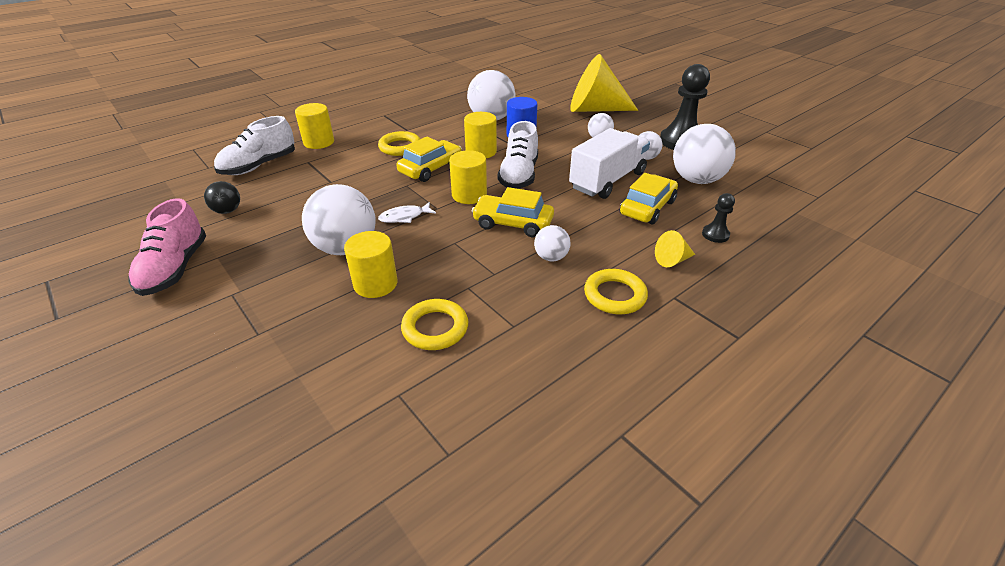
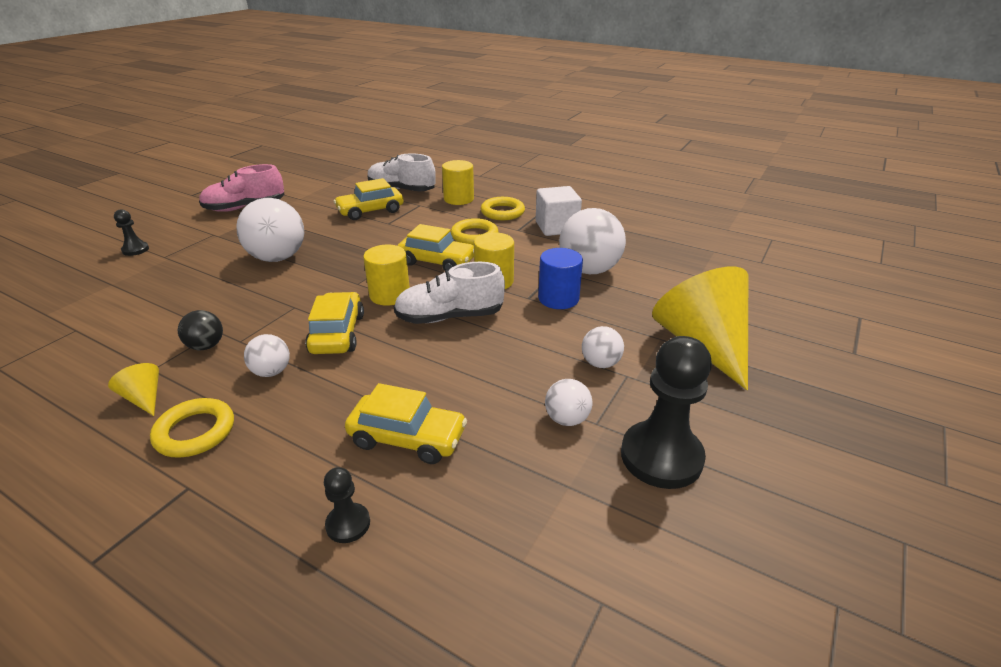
camera: 70 degrees right, 5 degrees down
black ball [204,181,240,214] -> black ball moved to [178,310,223,350]
yellow cylinder [344,231,397,298] -> none
white fish [378,202,436,223] -> none
yellow ring [401,299,468,350] -> yellow ring moved to [481,197,525,220]
white truck [569,128,650,199] -> none
yellow cone [655,230,695,267] -> yellow cone moved to [108,363,159,416]
white ball [673,124,736,184] -> none
none -> black pawn [114,209,149,256]
none -> yellow car [334,178,404,220]
none -> white cube [536,186,582,236]

